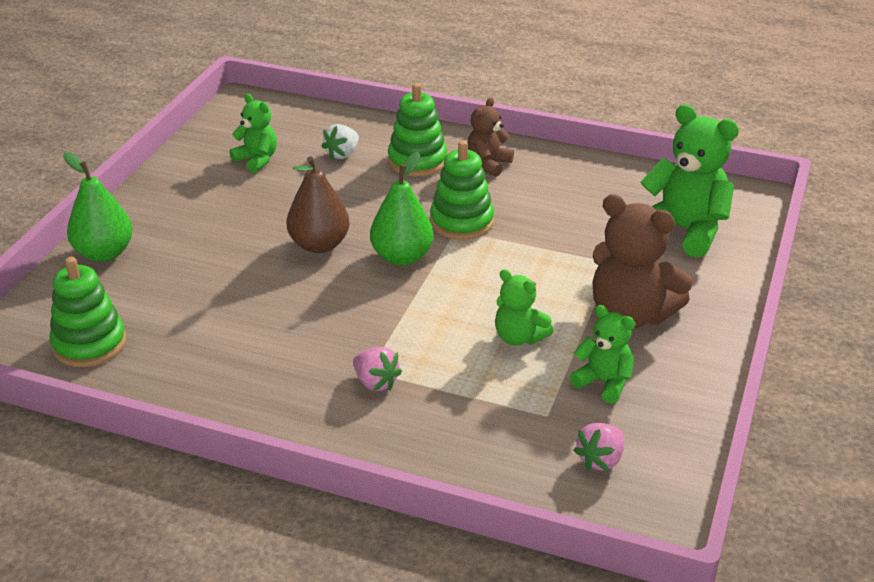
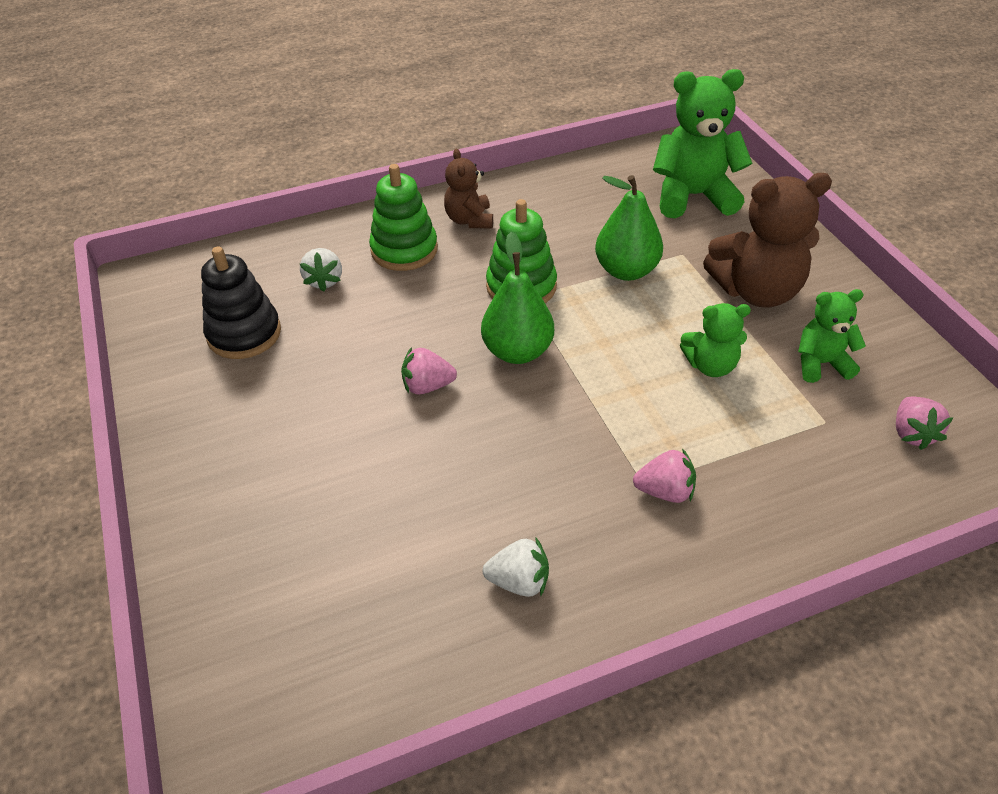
camera: 40 degrees left, 10 degrees up
green stacking toy [49,257,126,367] -> none
green pear [63,152,133,262] -> green pear moved to [595,175,663,281]
green teddy bear [229,94,277,173] -> black stacking toy [201,246,281,359]
brown pear [287,156,349,253] -> pink strawberry [401,347,457,395]
none -> white strawberry [483,537,549,597]

